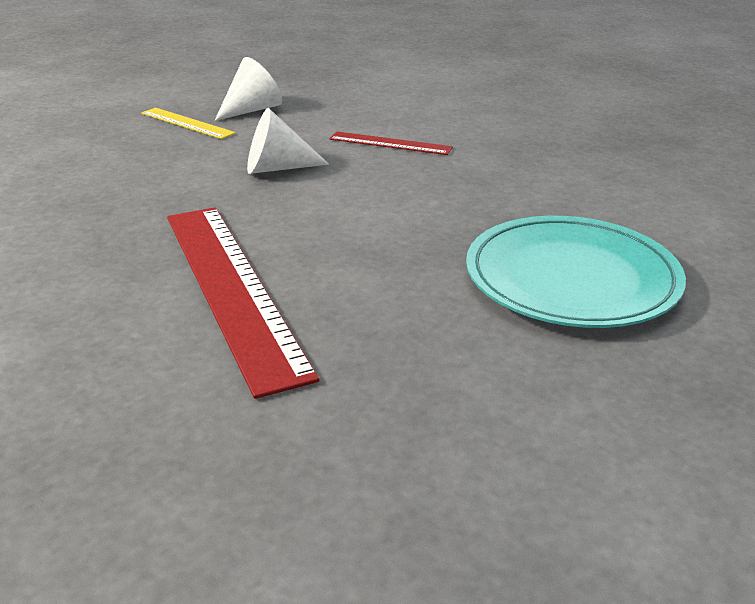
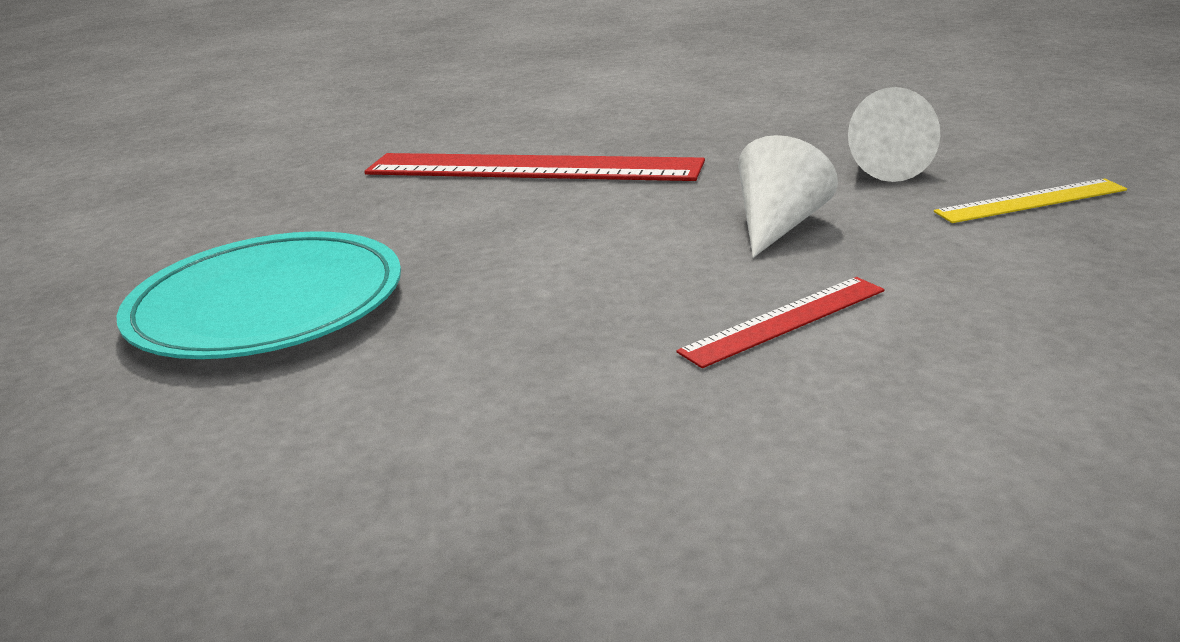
camera: 130 degrees right, 5 degrees down
white cone [215,57,282,121] -> white cone moved to [848,87,940,182]

